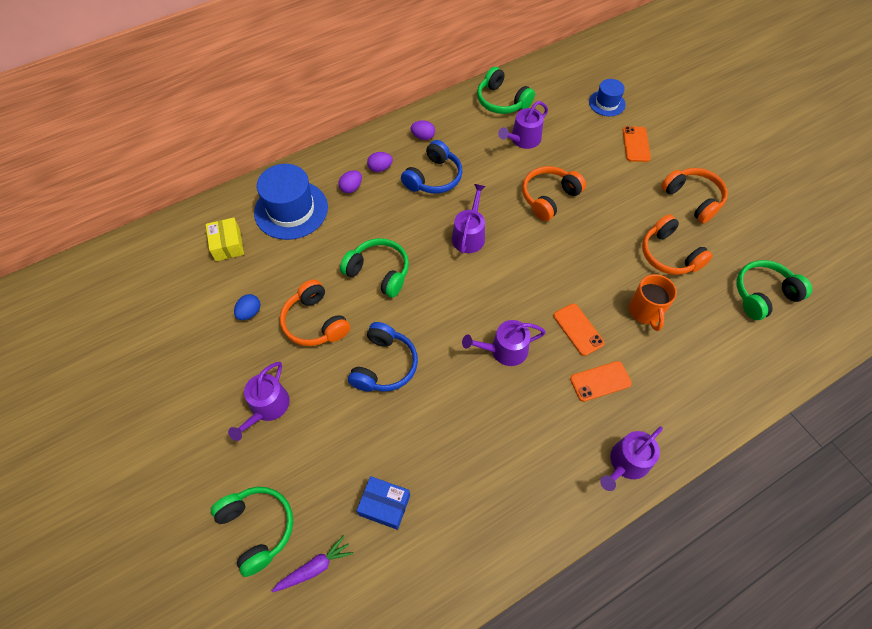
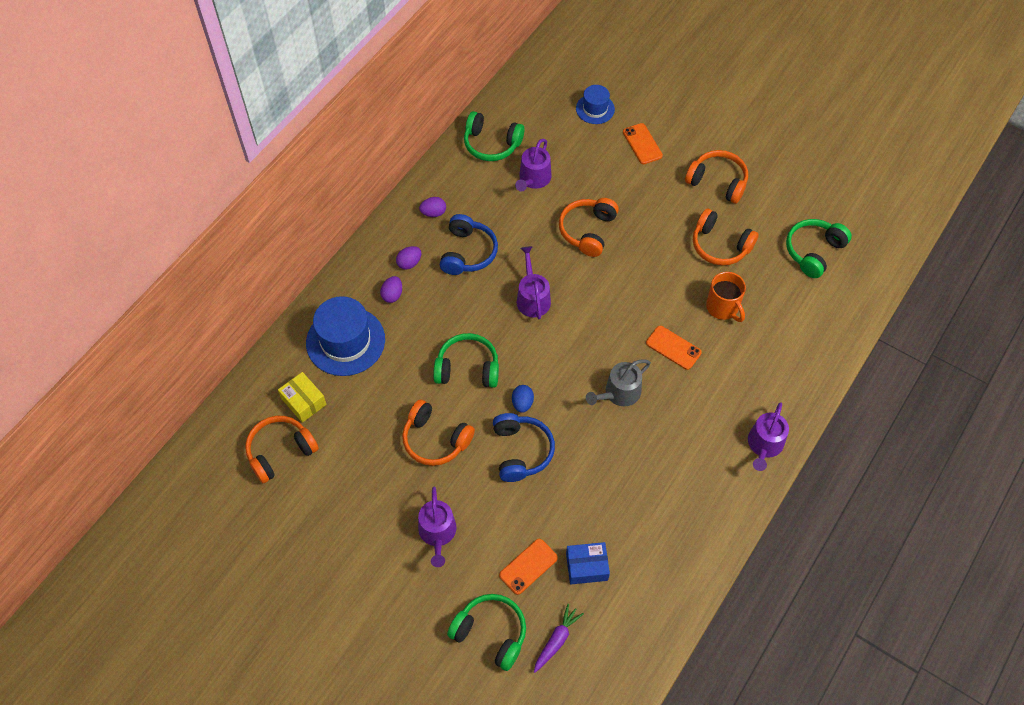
camera: 25 degrees left, 0 degrees up
blue egg [234,294,260,320] -> blue egg moved to [512,385,534,413]
purple watering can [462,320,546,366] -> grey watering can [586,359,651,406]
orange phone [570,361,632,402] -> orange phone moved to [499,539,558,595]
none -> orange headphones [245,416,319,483]

